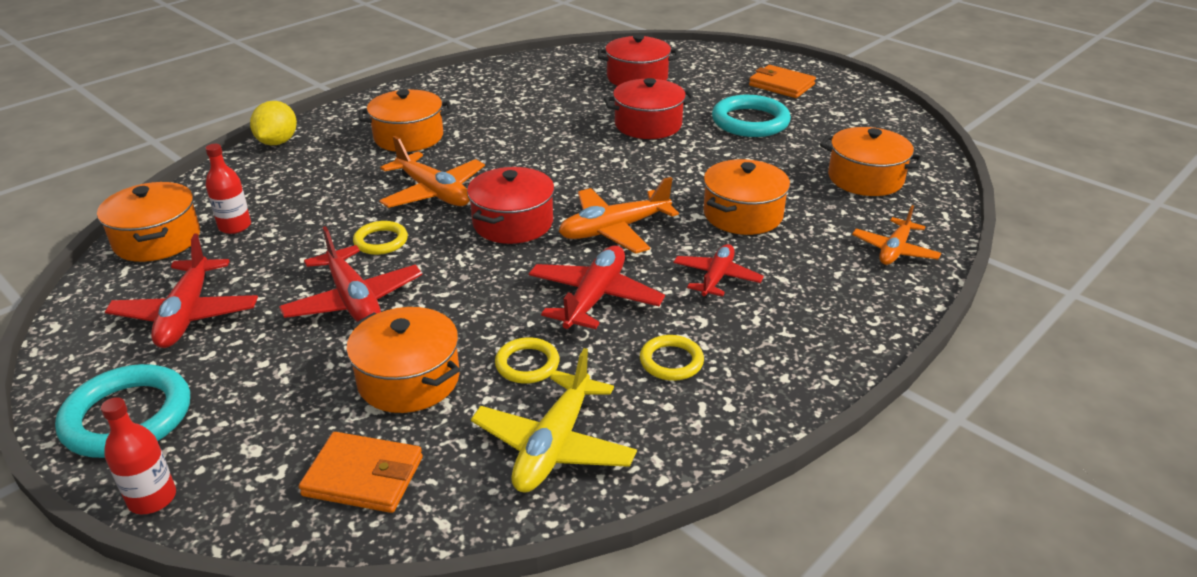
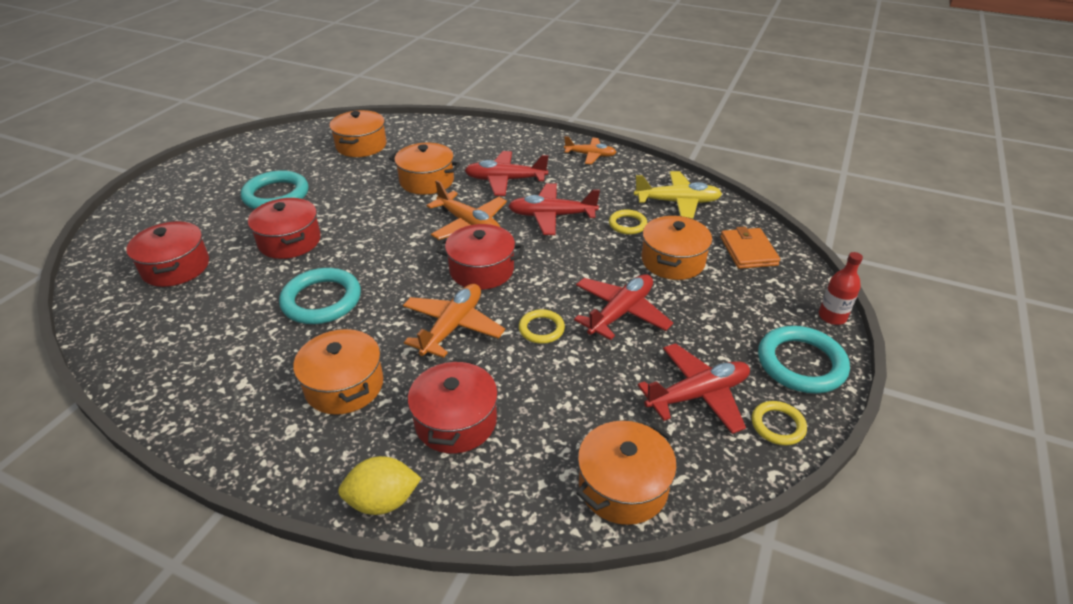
camera: 110 degrees left, 5 degrees up
red bottle [205,144,251,234] -> none
yellow ring [640,335,704,381] -> yellow ring moved to [752,401,807,445]
red plane [673,244,764,298] -> red plane [465,151,548,196], size x1.50
orange wallet [749,65,816,98] -> none
orange plane [852,205,941,265] -> orange plane moved to [564,136,616,164]
none -> turquoise ring [279,268,361,324]
none -> red pot [408,358,498,454]

